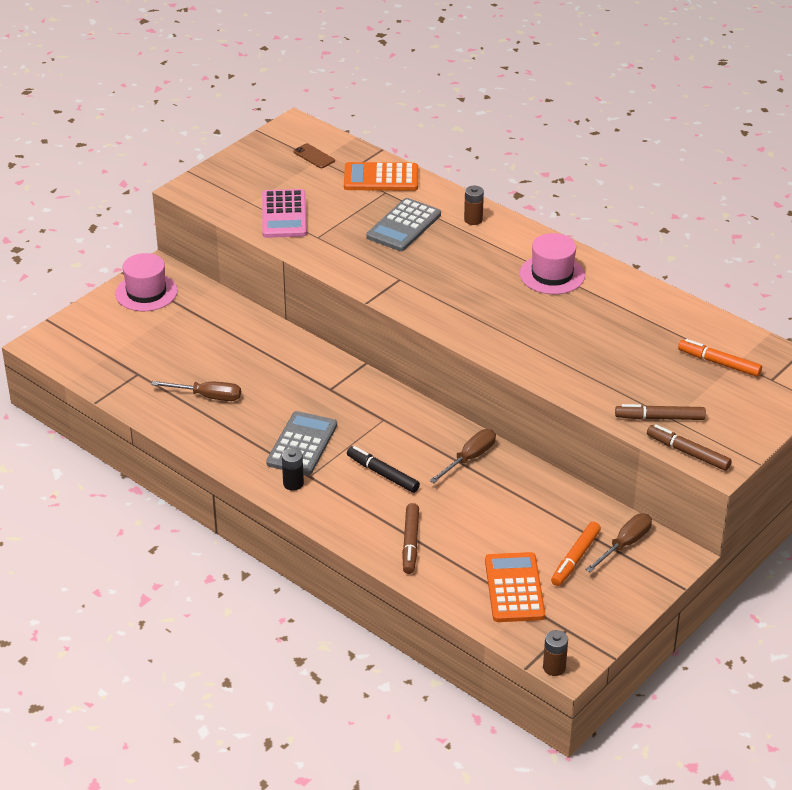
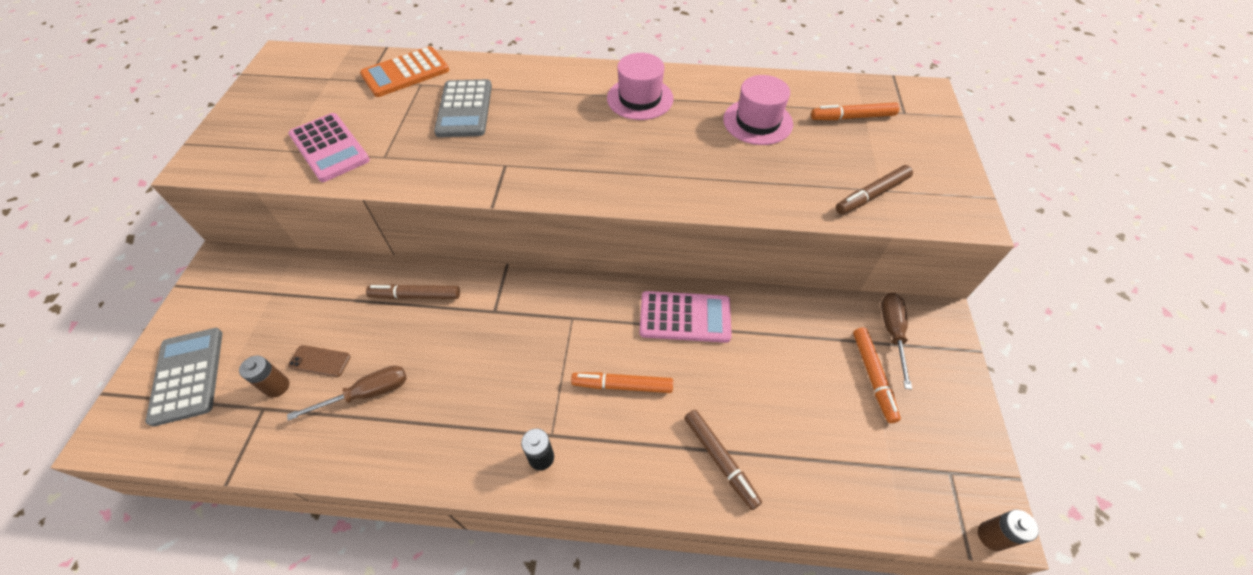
camera: 35 degrees left, 15 degrees up
pink hat [115,253,178,311] -> pink hat moved to [723,75,793,145]
grey calculator [266,411,337,475] -> grey calculator moved to [146,328,223,427]
brown phone [293,143,335,168] -> brown phone moved to [288,345,350,377]
black marker [347,446,420,493] -> orange marker [571,372,673,393]
brown screwdriver [429,429,496,483] -> pink calculator [639,291,732,343]
brown battery [464,186,484,225] -> brown battery moved to [239,356,289,397]
orange calculator [485,552,545,622] -> none
brown marker [647,424,732,471] -> brown marker moved to [366,284,460,299]

